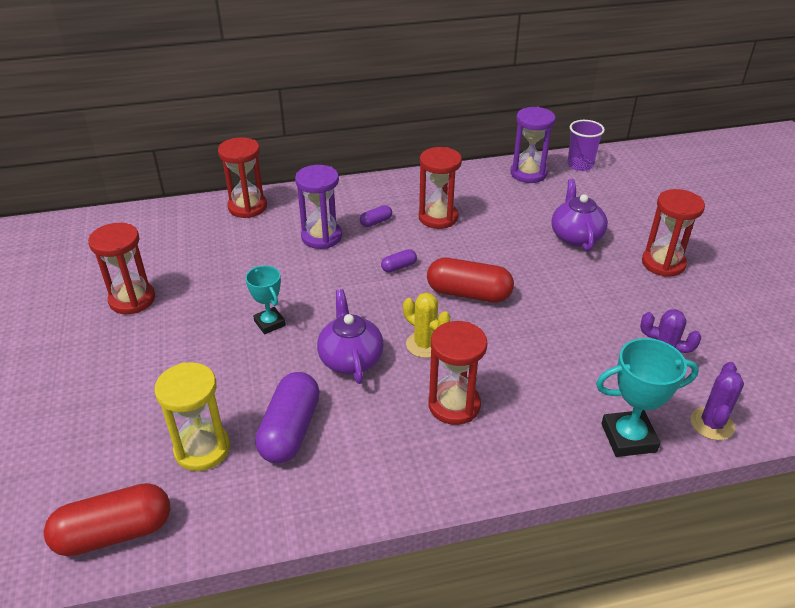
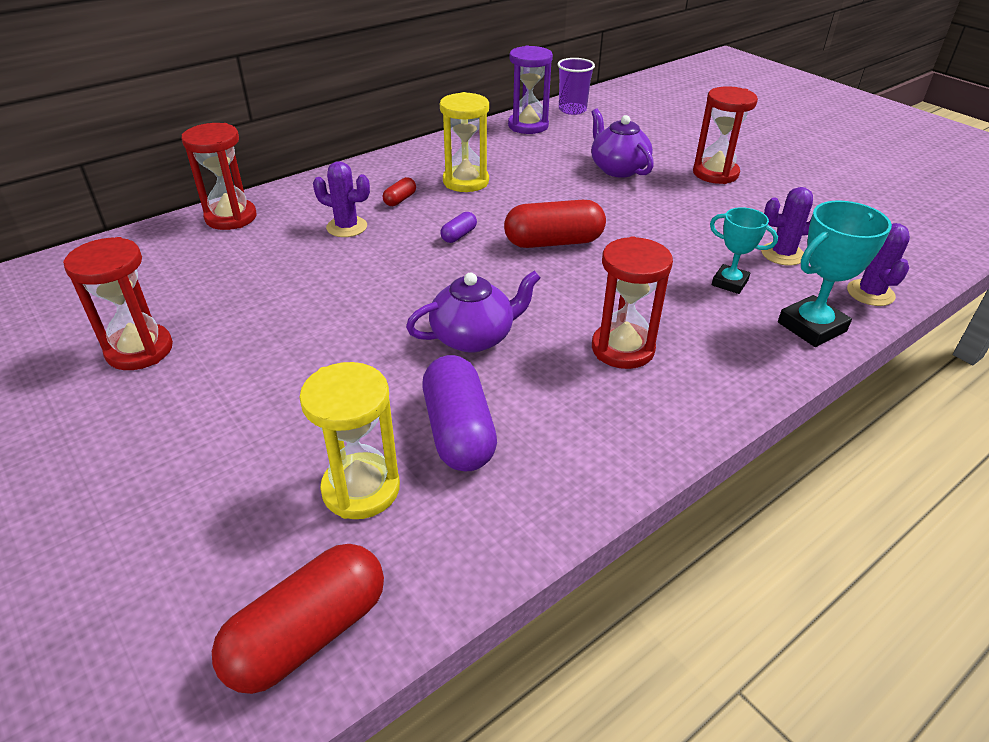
camera: 25 degrees left, 0 degrees up
turquoise trophy [245,266,286,334] -> turquoise trophy moved to [710,207,778,294]
purple hourglass [295,165,342,249] -> purple cactus [313,161,370,237]
purple teapot [317,289,384,384] -> purple teapot turned 105 degrees clockwise [406,271,540,353]
purple capsule [360,205,392,227] -> red capsule [383,177,416,206]
yellow cactus [403,293,450,358] -> none
red hourglass [419,147,462,229] -> yellow hourglass [440,92,489,192]

